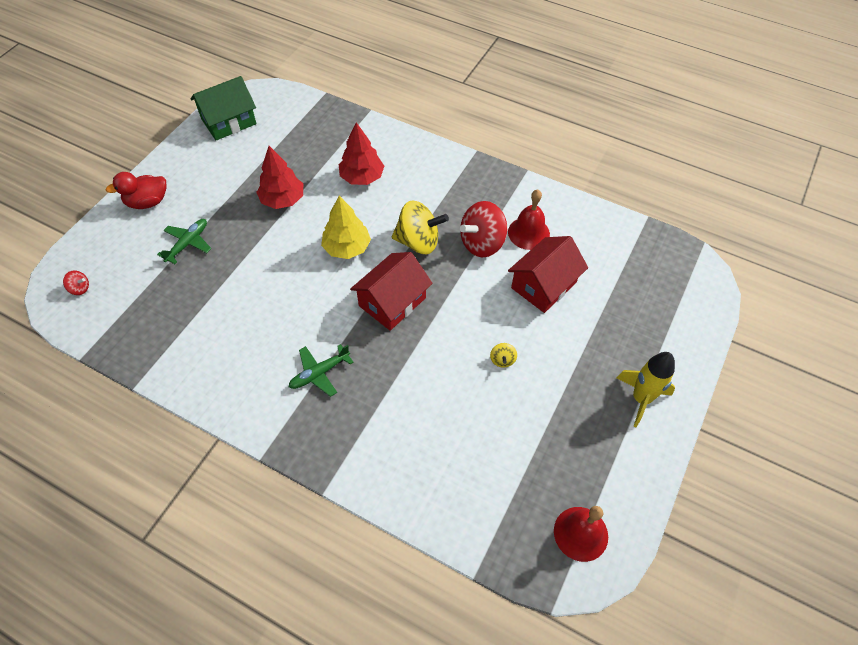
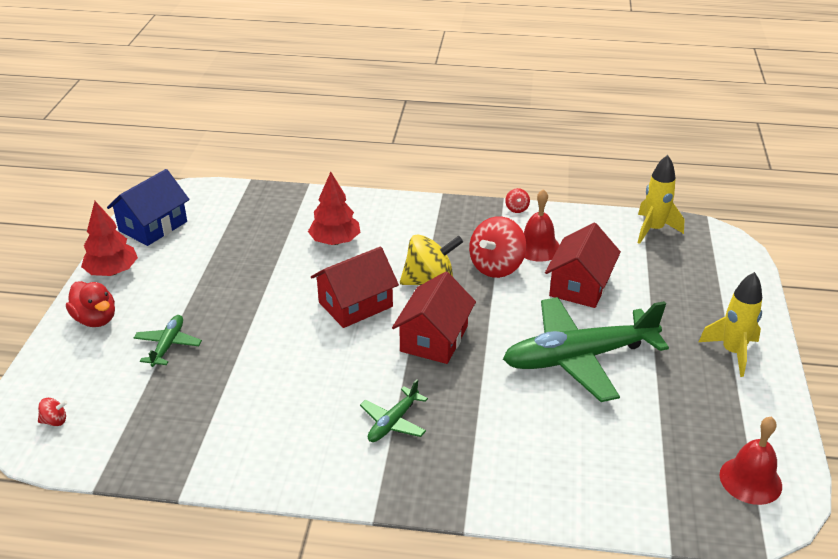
camera: 20 degrees left, 20 degrees down
red duck [106,172,166,209] -> red duck turned 90 degrees counterclockwise [66,281,115,327]
green house [191,76,256,141] -> blue house [107,169,190,246]
red tree [256,146,303,209] -> red tree moved to [81,201,138,276]
yellow tree [321,196,371,259] -> red house [311,246,399,328]
yellow spinning top [490,343,517,368] -> green plane [503,297,669,402]
none -> red spinning top [505,188,530,213]
none -> yellow rocket [638,155,684,244]

